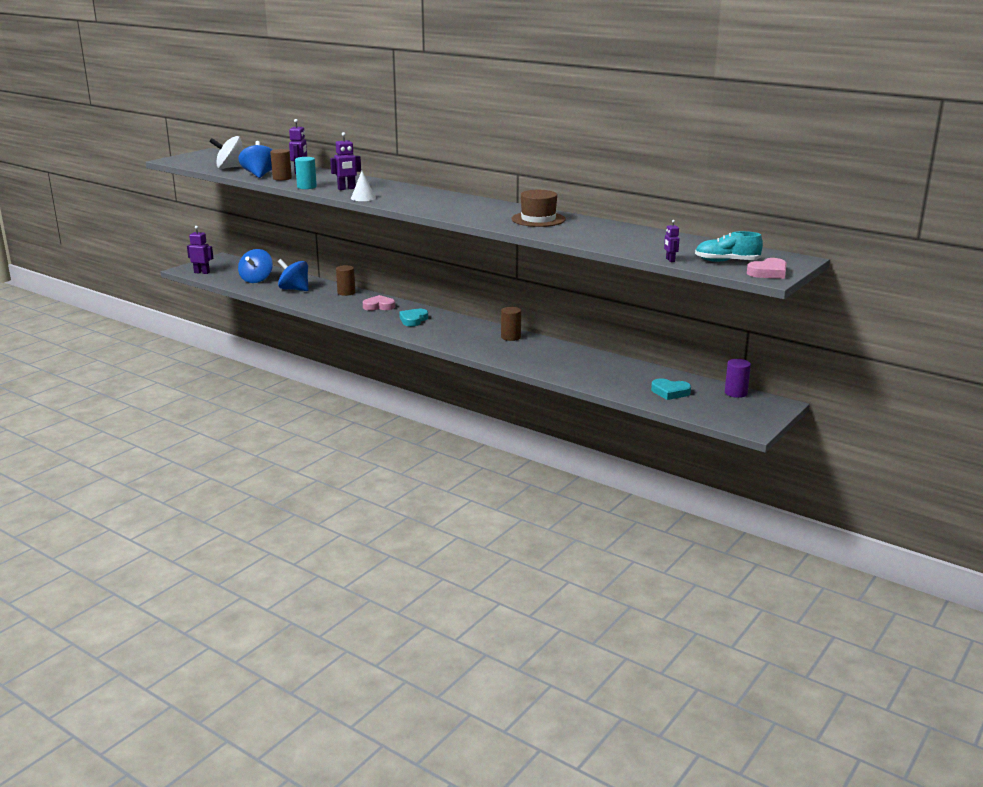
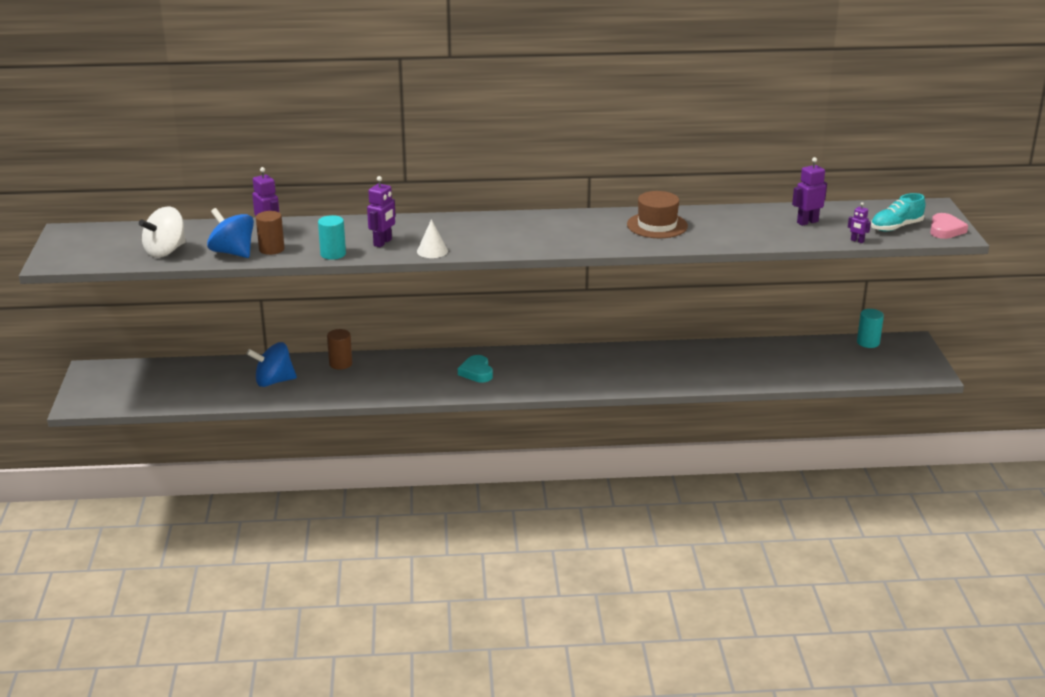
camera: 40 degrees left, 5 degrees up
purple robot [187,226,213,274] -> purple robot moved to [792,157,827,226]
blue spinning top [238,249,273,283] -> none
pink heart [363,295,395,311] -> none
brown cylinder [501,307,521,341] -> none
turquoise heart [651,378,691,400] -> none
purple cylinder [725,359,751,398] -> turquoise cylinder [857,309,884,348]

